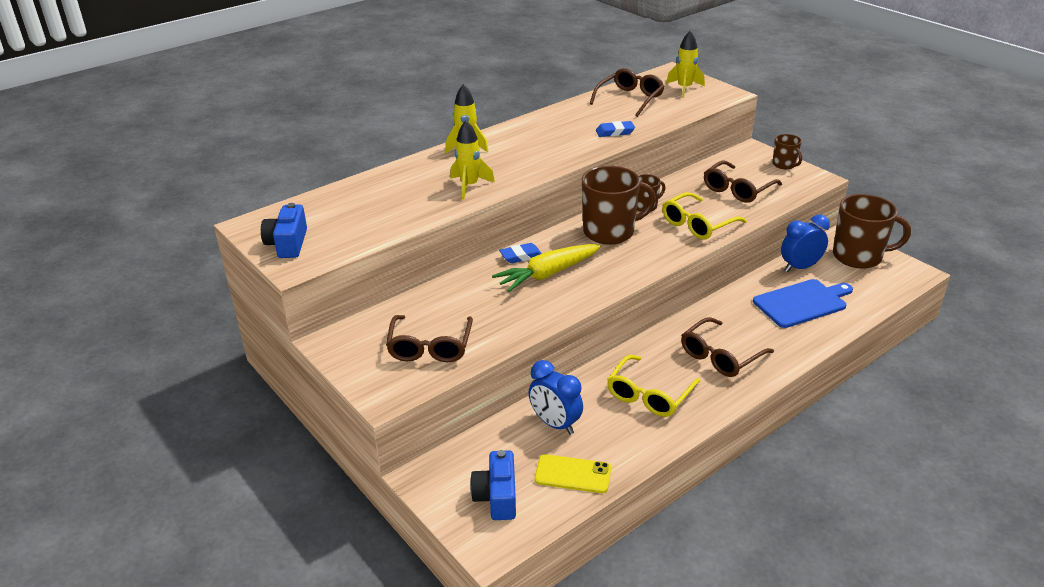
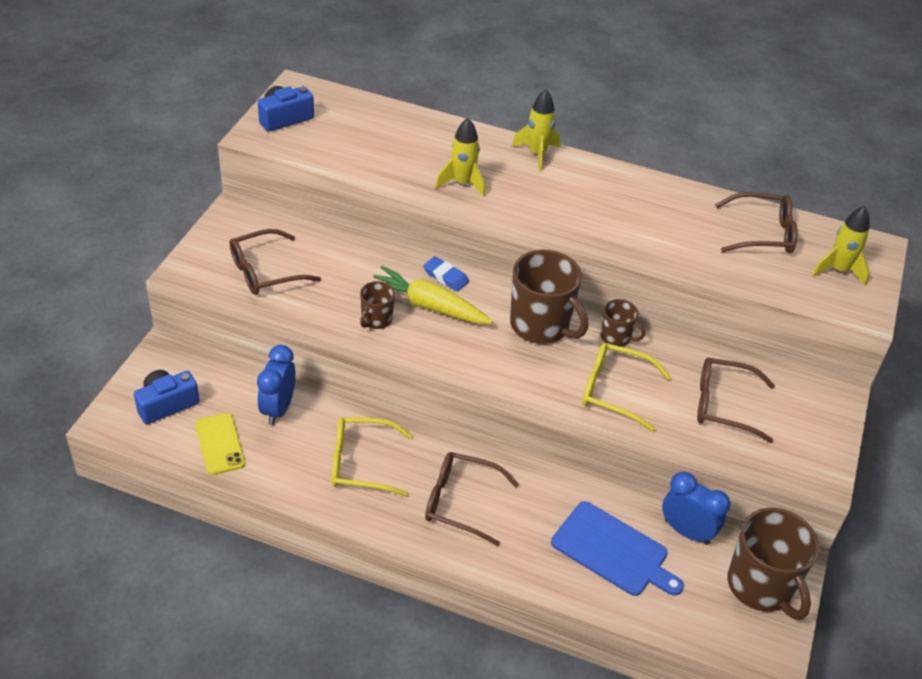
camera: 55 degrees right, 10 degrees up
blue eraser [596,121,635,137] -> none
brown mug [772,134,802,169] -> brown mug moved to [360,281,395,329]

